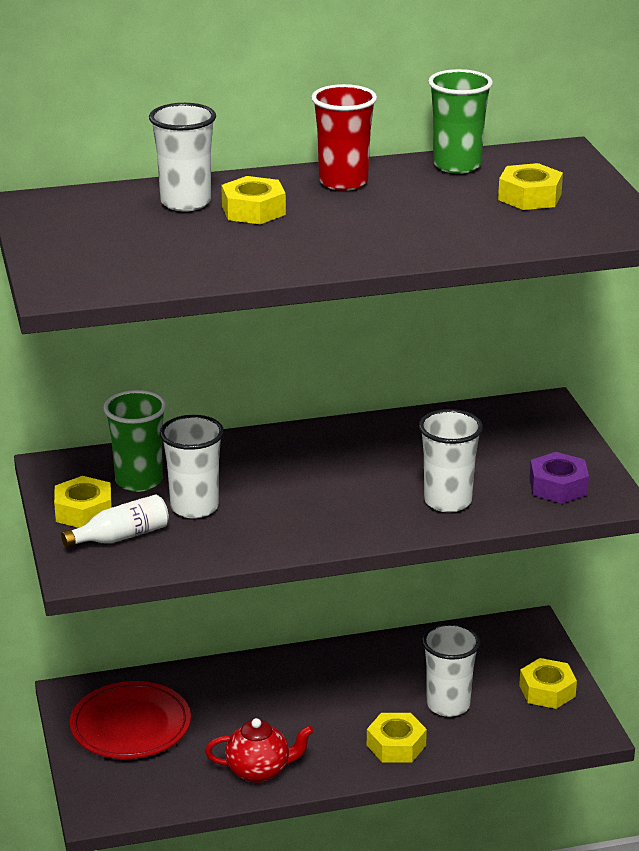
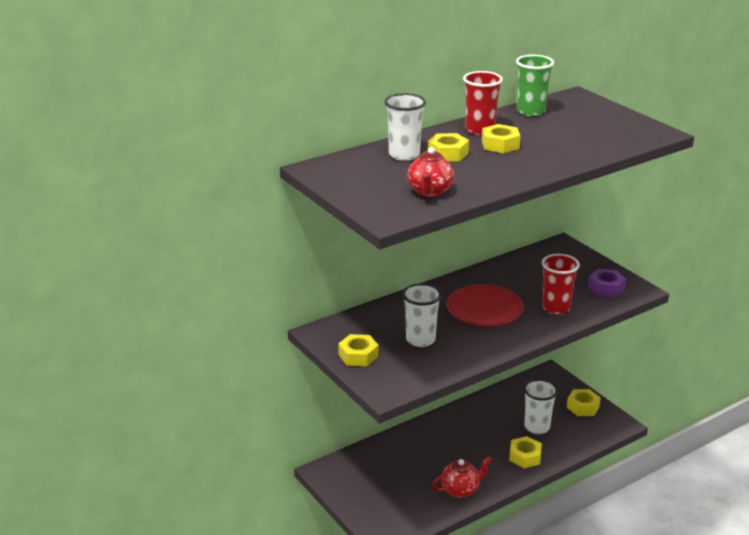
camera: 20 degrees left, 0 degrees up
white bottle [61,494,169,548] -> none
red plate [70,681,191,759] -> red plate moved to [447,284,524,326]
green cup [104,390,167,492] -> none
white cup [419,409,483,512] -> red cup [542,254,580,315]
yellow nut [498,163,563,210] -> yellow nut moved to [482,124,520,153]
none -> red teapot [407,147,454,197]

